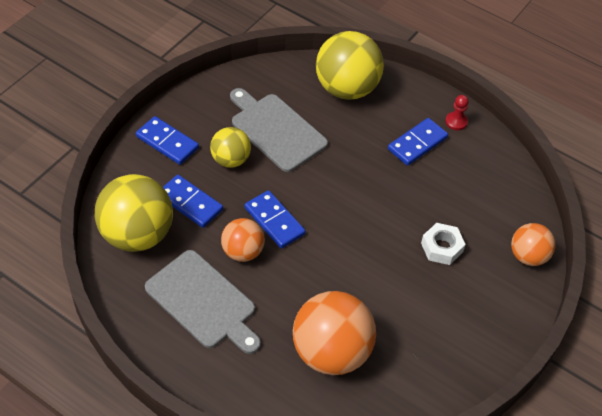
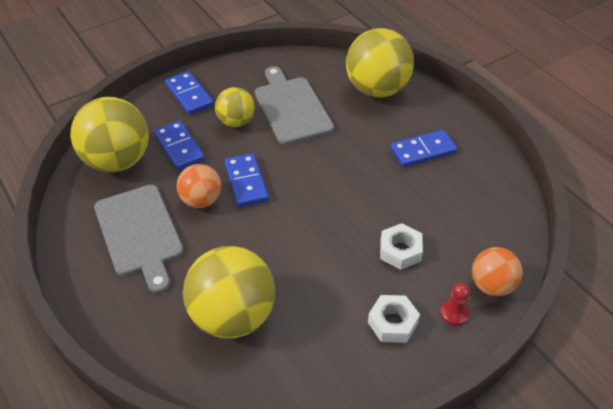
camera: 25 degrees right, 5 degrees down
orange ball [293,291,376,375] -> yellow ball [183,246,275,338]
red pawn [445,95,469,130] -> red pawn moved to [440,283,470,326]
none -> white nut [368,295,420,343]

